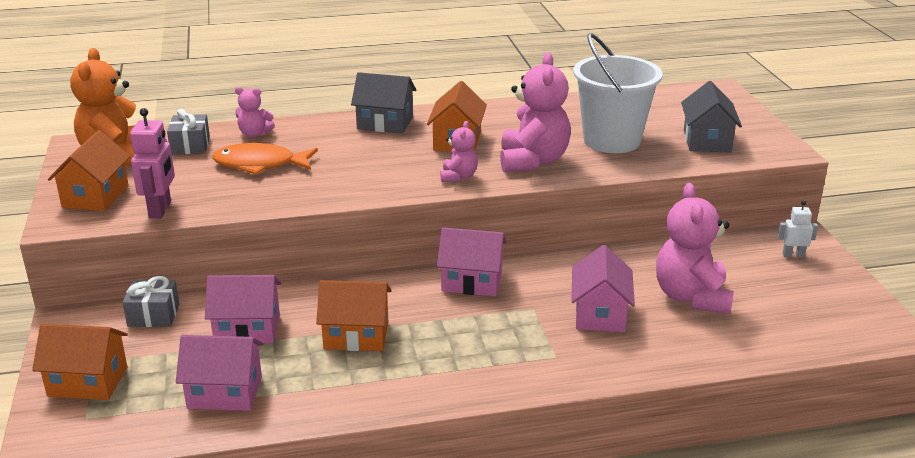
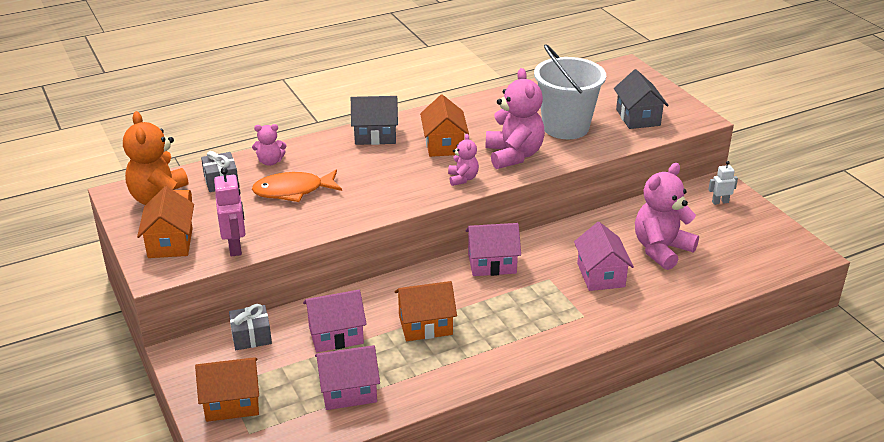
camera: 15 degrees left, 5 degrees up
pink teddy bear [656,183,734,314] -> pink teddy bear turned 60 degrees clockwise [635,163,699,270]

